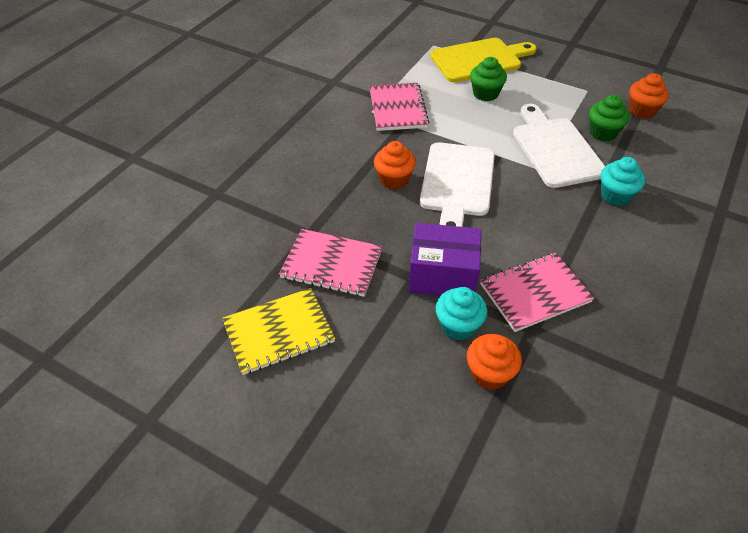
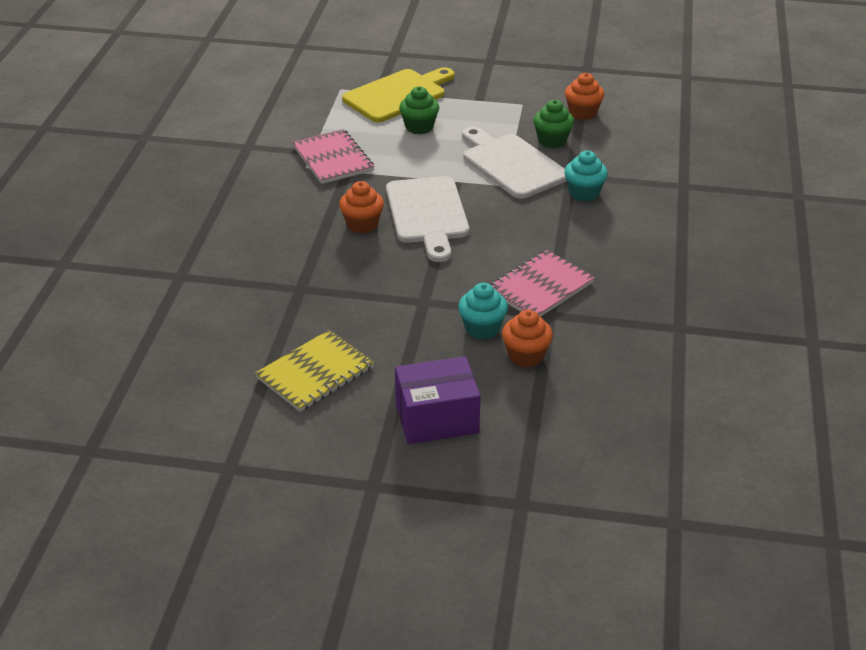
camera: 20 degrees left, 10 degrees down
pink notebook [279,229,383,297] -> none
purple box [409,223,481,296] -> purple box moved to [395,356,481,444]

